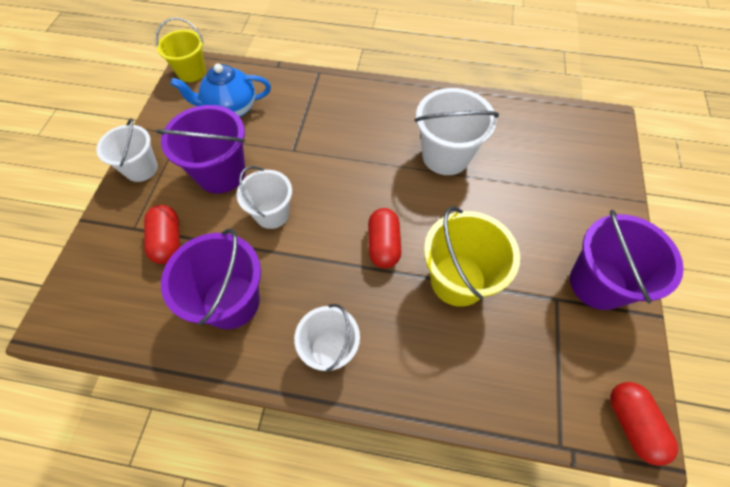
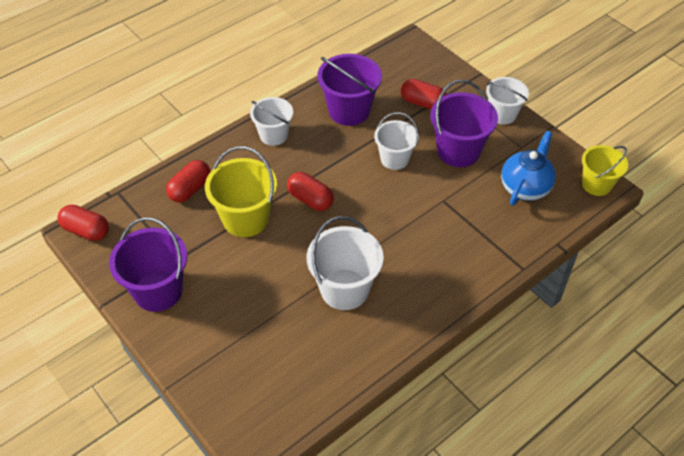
camera: 130 degrees right, 10 degrees down
none -> red capsule [166,160,210,203]

